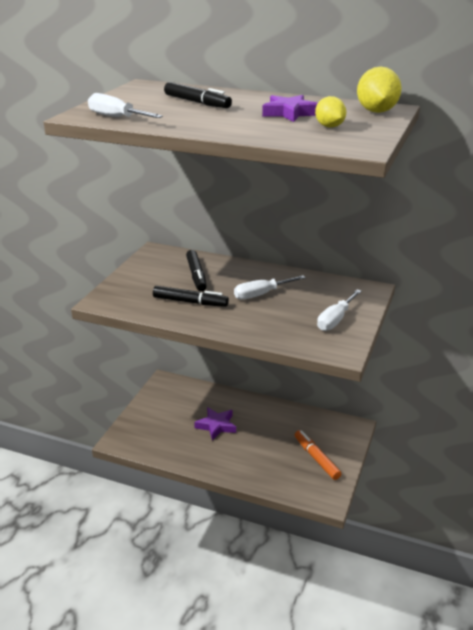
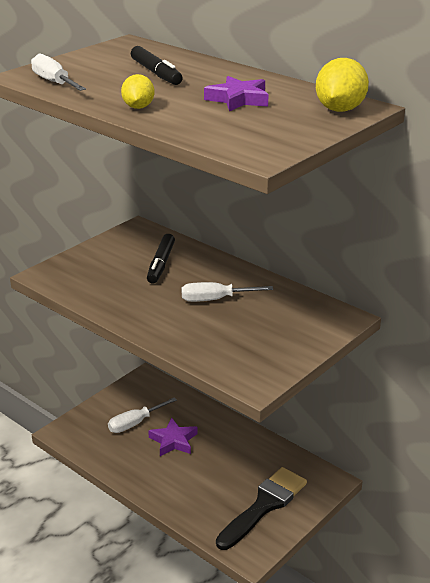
camera: 20 degrees right, 0 degrees up
black marker [153,286,229,307] -> none
orange marker [295,430,341,480] -> black brush [216,467,307,550]
yellow lemon [315,96,346,128] -> yellow lemon moved to [121,74,155,109]
white screwdriver [317,289,362,331] -> white screwdriver moved to [108,398,177,433]

